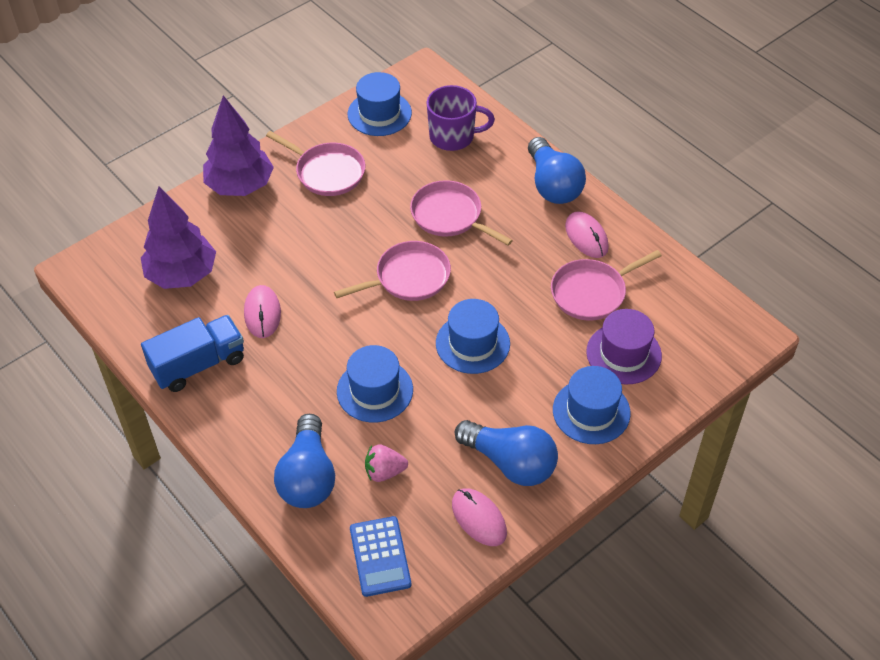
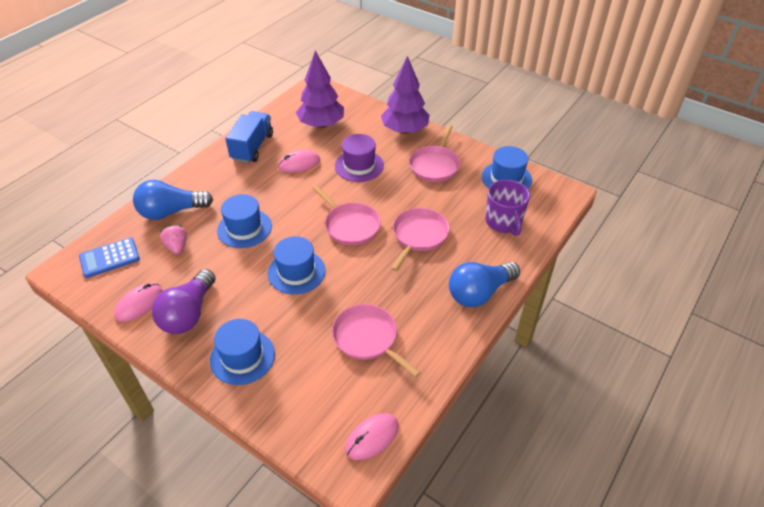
camera: 75 degrees right, 5 degrees down
blue truck [141,315,244,392] -> blue truck turned 120 degrees counterclockwise [225,111,273,163]
blue light bulb [455,420,558,486] -> purple light bulb [152,269,216,334]
pink mouse [565,211,609,258] -> pink mouse moved to [345,413,399,460]
purple hat [586,309,662,385] -> purple hat moved to [335,134,384,182]

